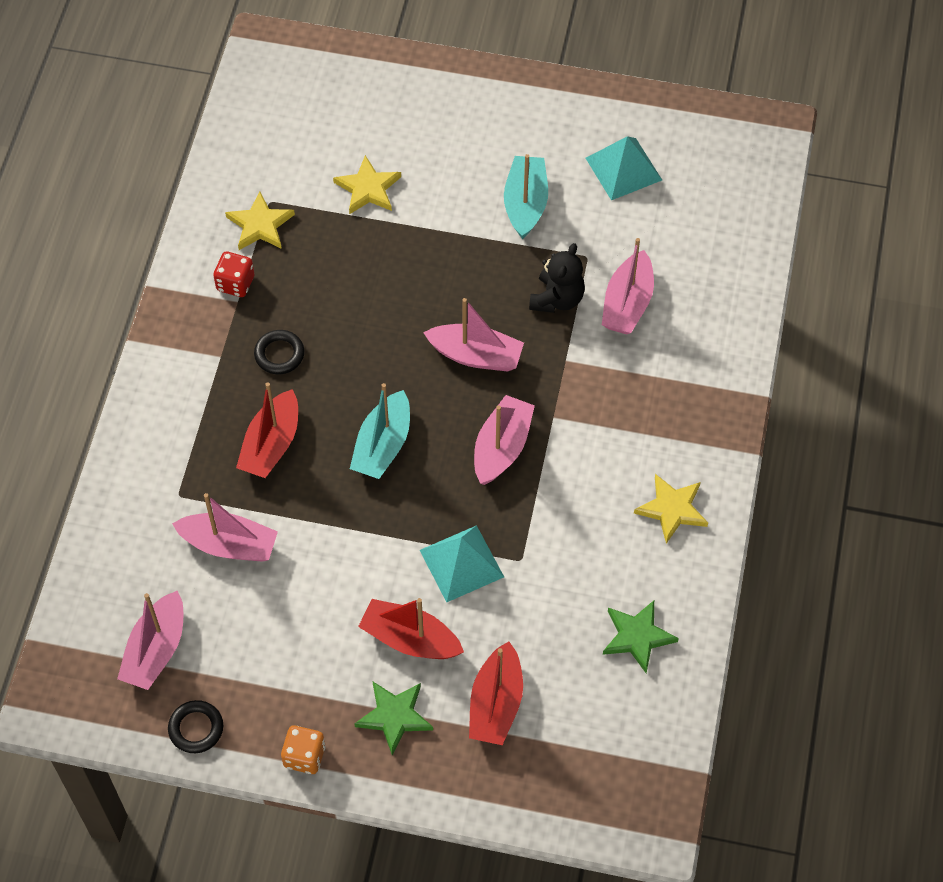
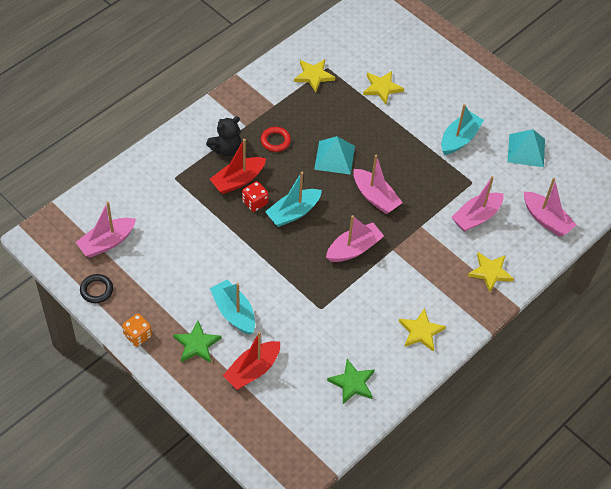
camera: 30 degrees right, 5 degrees down
pink boat [172,493,278,562] -> pink boat moved to [524,178,577,237]
red dice [213,252,255,297] -> red dice moved to [242,181,269,212]
black ring [254,330,304,374] -> red ring [261,127,291,152]
red boat [358,598,464,659] -> turquoise boat [210,280,255,335]
turquoise pyramid [420,525,504,602] -> turquoise pyramid moved to [314,136,355,175]
black teddy bear [529,243,585,313] -> black teddy bear moved to [206,116,241,156]
none -> yellow star [468,252,514,292]

